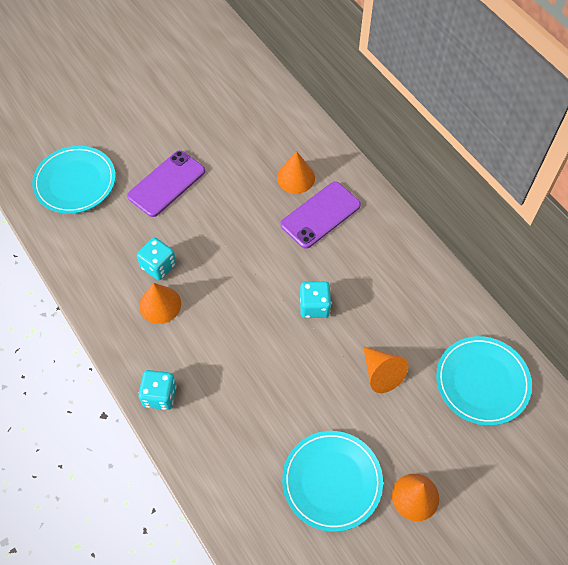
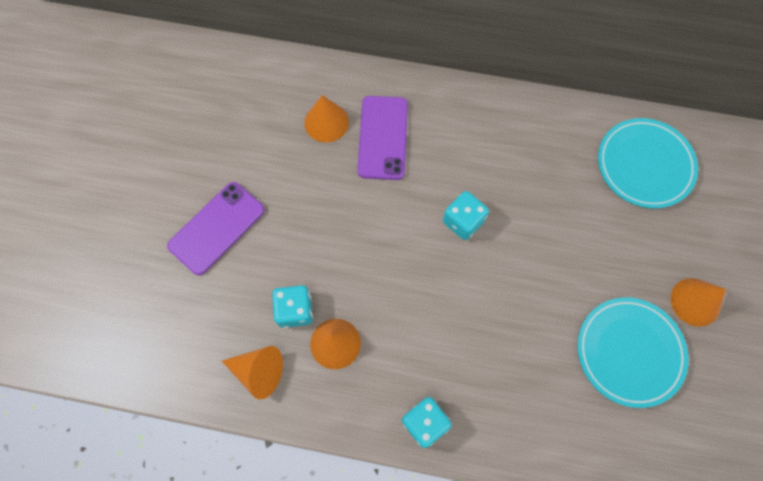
camera: 45 degrees left, 10 degrees up
turquoise plate [32,146,116,214] -> none
purple phone [127,150,205,217] -> purple phone turned 45 degrees clockwise [167,182,265,275]
orange cone [363,347,409,393] -> orange cone moved to [222,346,283,400]

